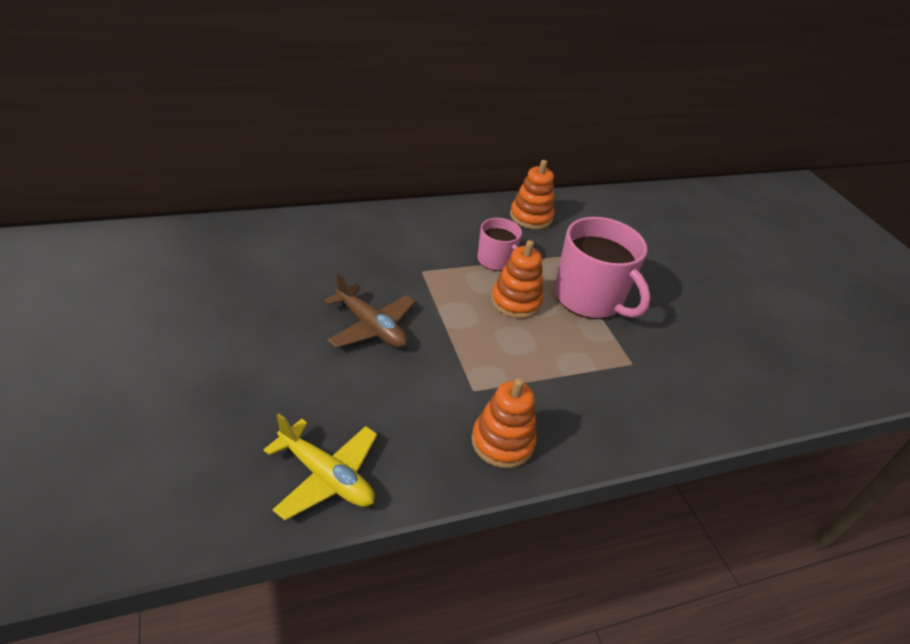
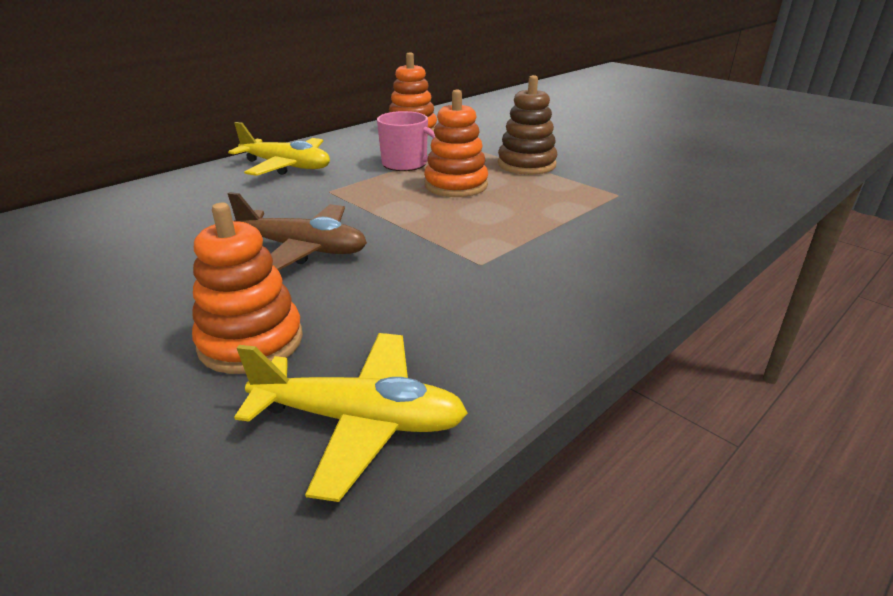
camera: 20 degrees left, 10 degrees down
orange stacking toy [471,378,537,468] -> orange stacking toy moved to [192,203,303,374]
pink mug [554,217,651,319] -> brown stacking toy [498,75,557,175]
none -> yellow plane [228,122,330,176]

